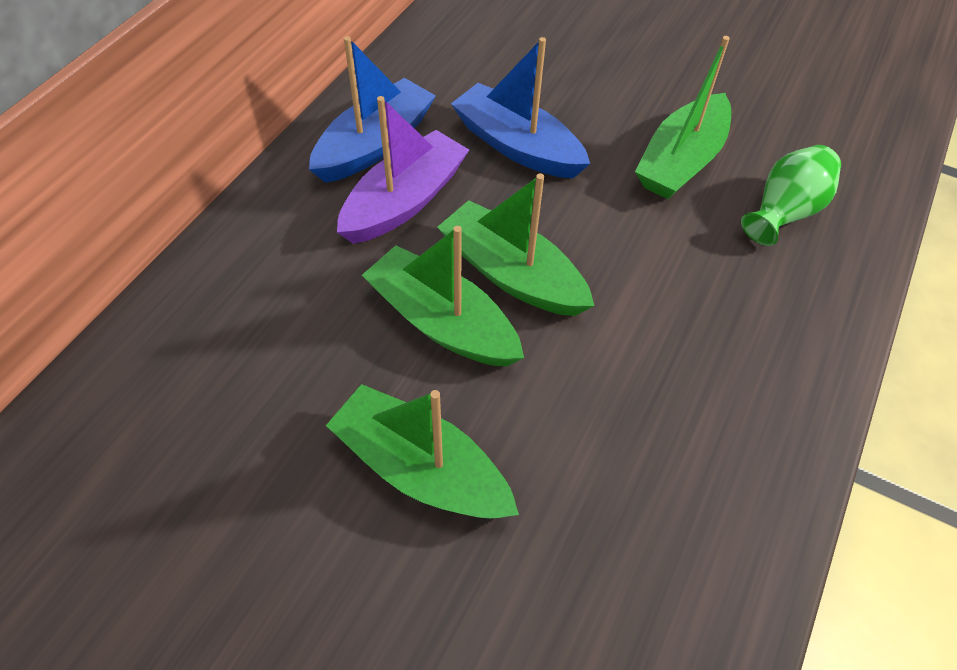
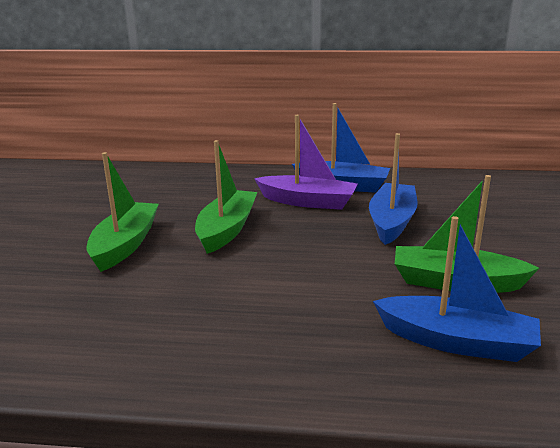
camera: 70 degrees right, 30 degrees down
green boat [438,174,594,316] -> none
green vase [741,145,841,246] -> blue boat [373,216,541,362]

